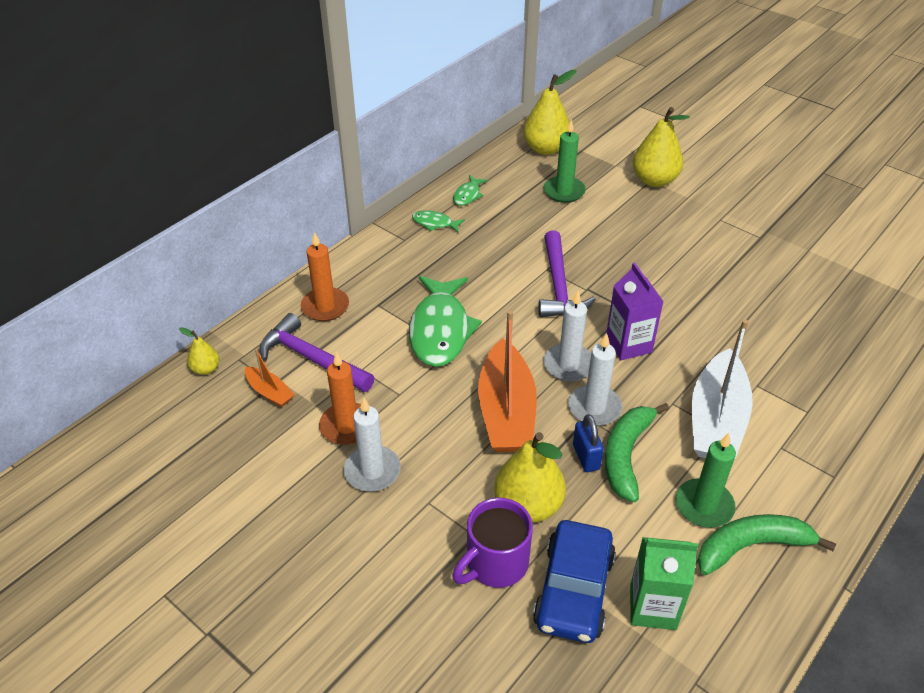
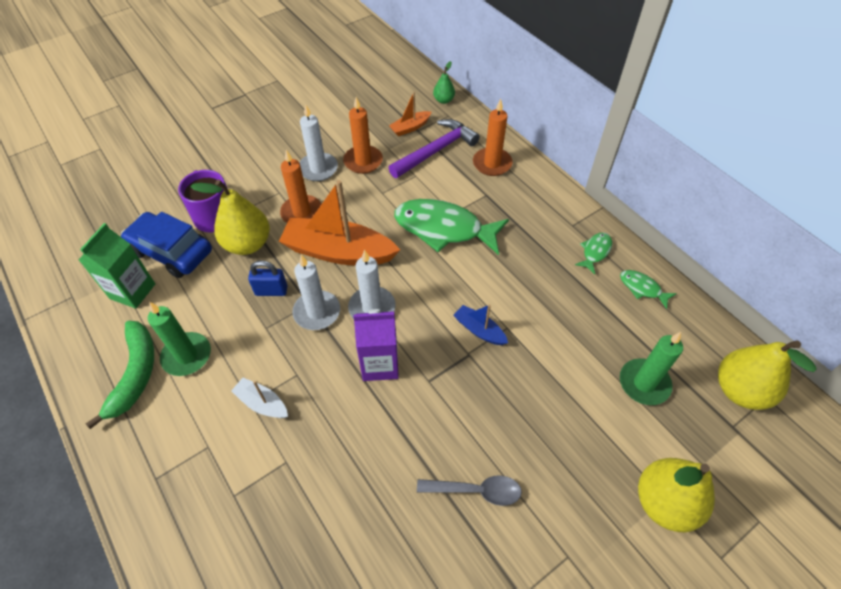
camera: 105 degrees right, 10 degrees up
yellow pear [179,327,220,375] -> green pear [433,61,455,104]
purple hammer [538,230,596,317] -> blue boat [453,304,508,345]
green banana [605,403,669,502] -> none
white boat [692,319,753,459] -> white boat [231,378,288,418], size x0.47
none -> orange candle [280,150,321,223]
none -> grey spoon [417,475,522,506]

